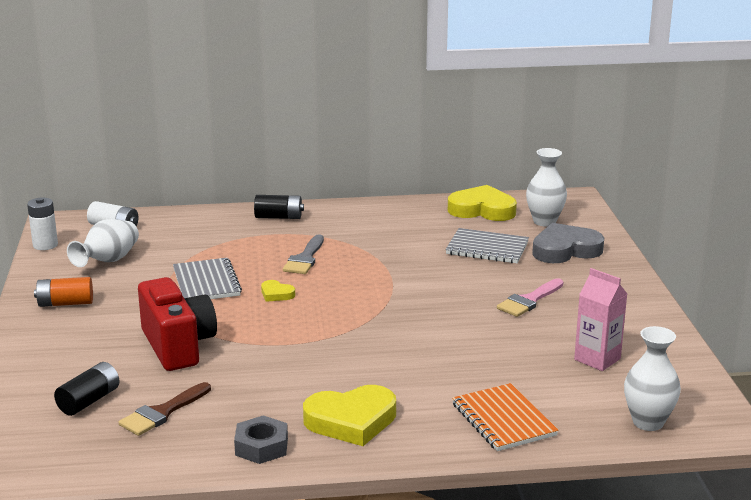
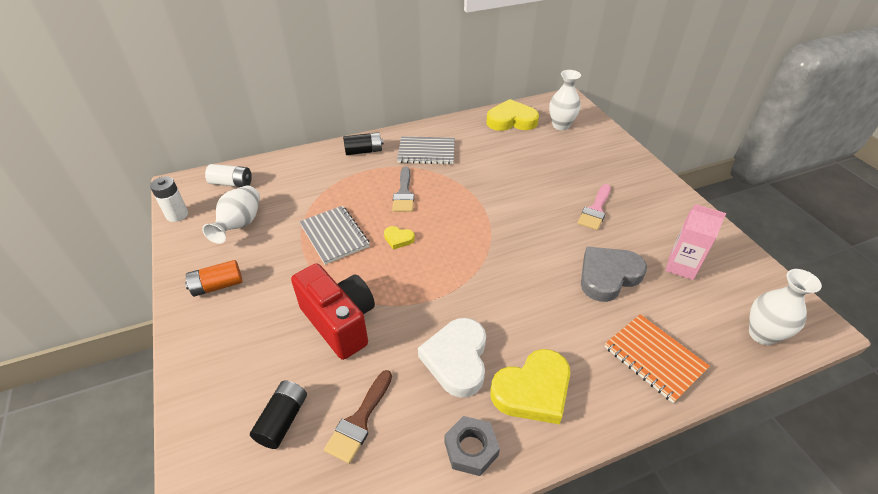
camera: 15 degrees left, 20 degrees up
grey notebook [446,228,529,263] -> grey notebook moved to [397,136,455,164]
grey heart [532,223,604,263] -> grey heart moved to [581,247,647,302]
none -> white heart [418,318,486,398]

